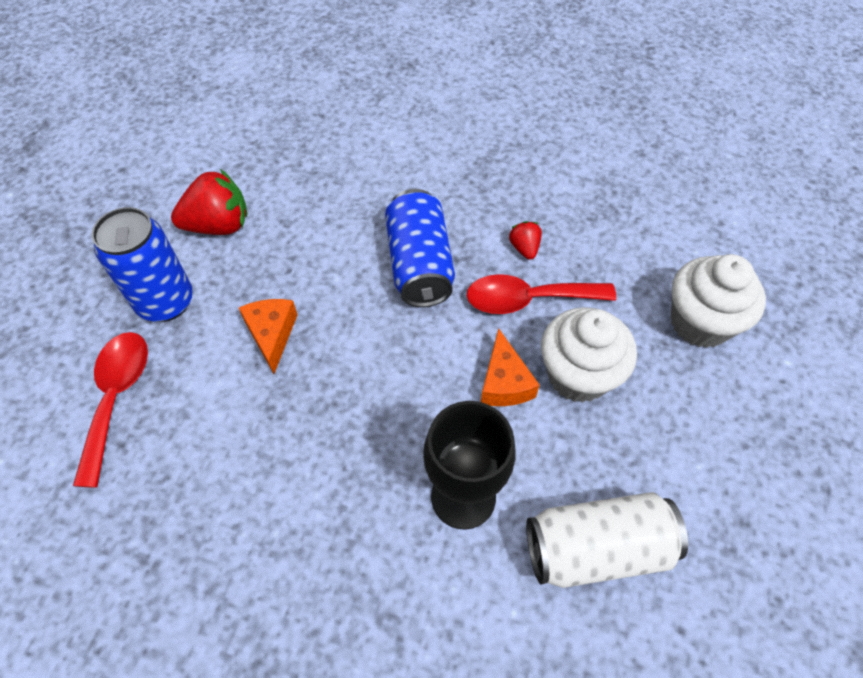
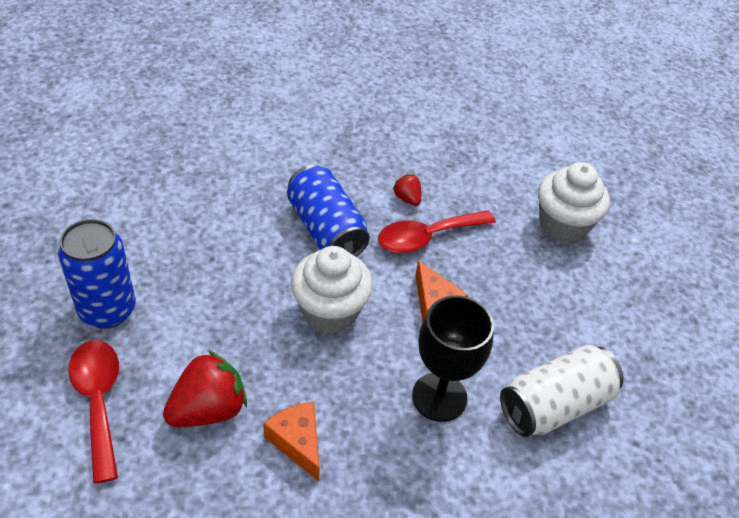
camera: 25 degrees left, 10 degrees down
red strawberry [171,169,248,235] -> red strawberry moved to [163,350,247,427]
orange cheese [239,299,297,374] -> orange cheese moved to [263,402,320,482]
white cupcake [541,307,637,403] -> white cupcake moved to [291,246,373,334]

